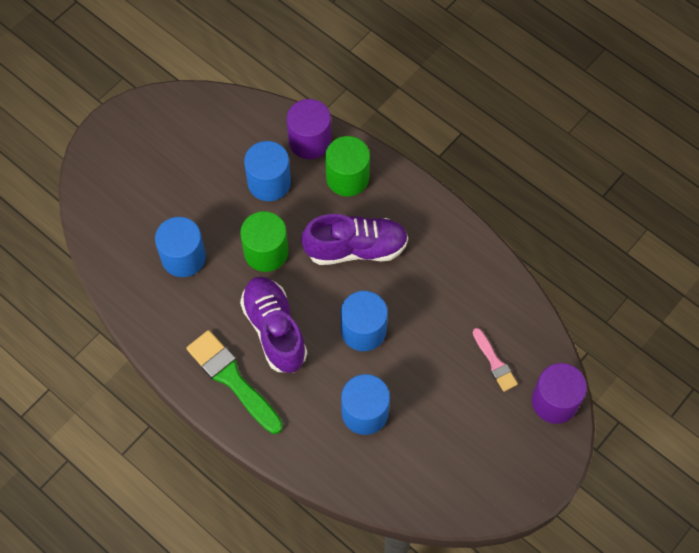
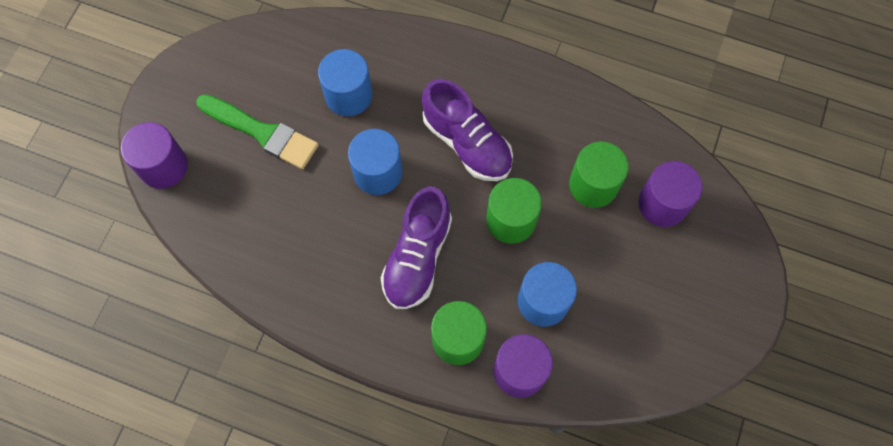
camera: 160 degrees right, 5 degrees up
blue cylinder [155,217,206,277] -> green cylinder [569,142,629,208]
green brush [186,330,283,434] -> green brush moved to [196,94,319,169]
purple shoe [301,214,408,265] -> purple shoe turned 45 degrees counterclockwise [380,186,452,309]
pink brush [473,328,518,392] -> none
none -> purple cylinder [638,161,703,227]

